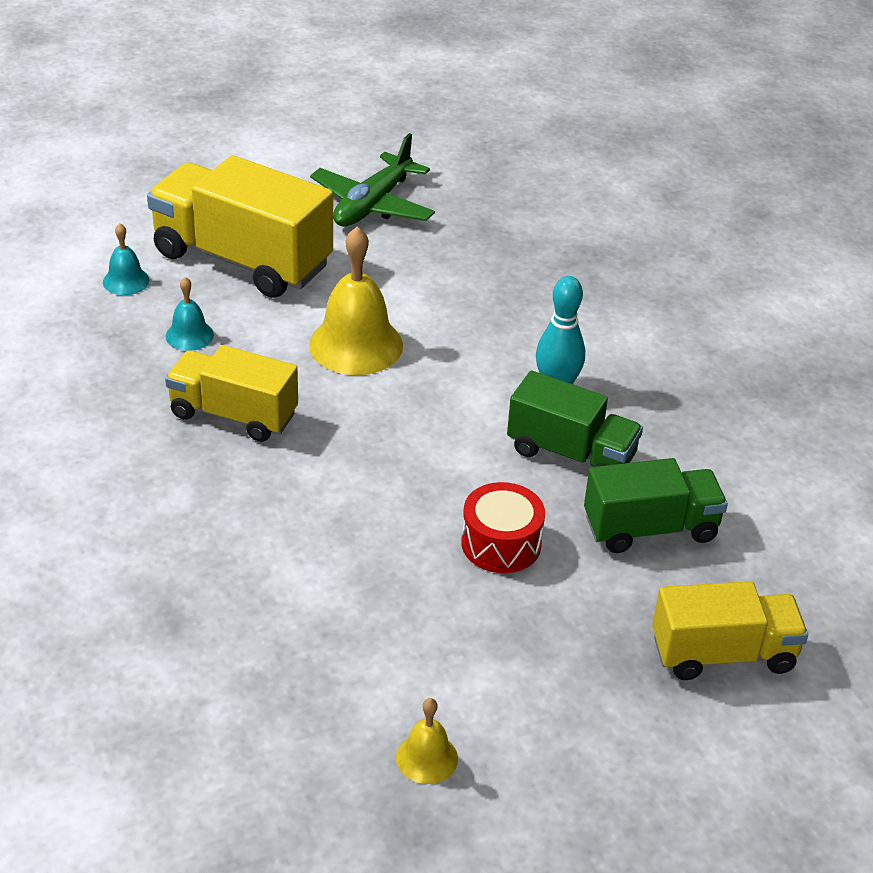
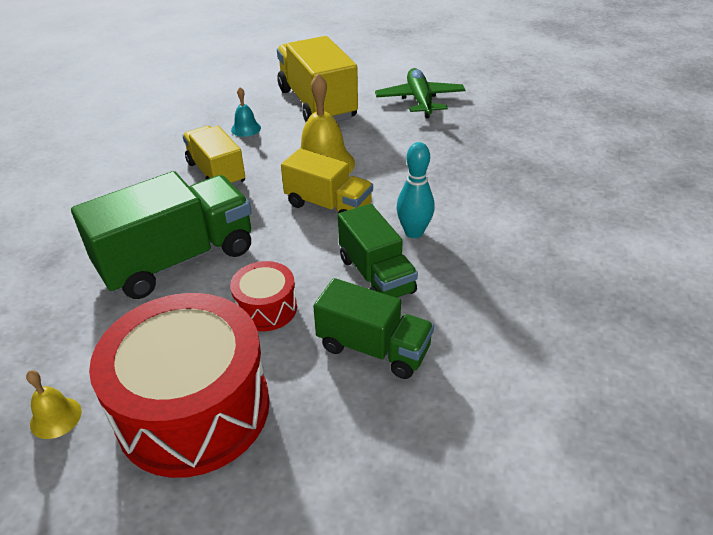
camera: 40 degrees right, 0 degrees up
turquoise bell [103,223,150,295] -> none
green plane [310,133,435,226] -> green plane turned 105 degrees clockwise [375,68,466,118]
yellow truck [652,581,808,680] -> yellow truck moved to [281,148,373,214]
none -> green truck [71,171,251,299]
none -> red drum [89,293,270,478]

